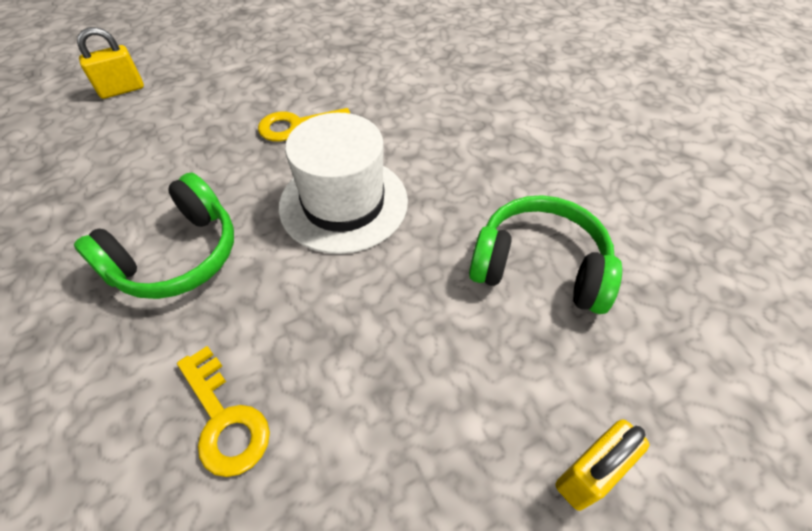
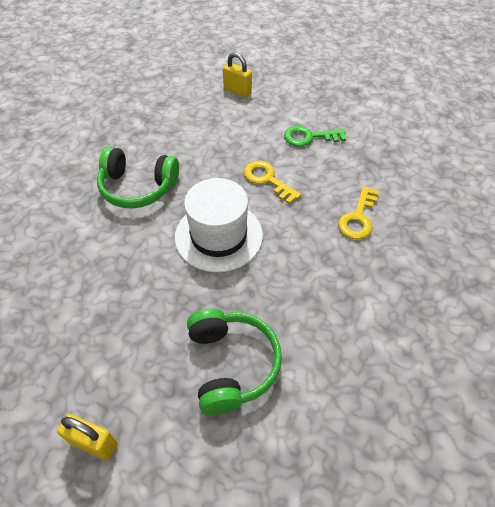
camera: 60 degrees right, 0 degrees up
yellow key [177,346,270,477] -> yellow key moved to [338,186,379,239]
none -> green key [284,126,346,146]

